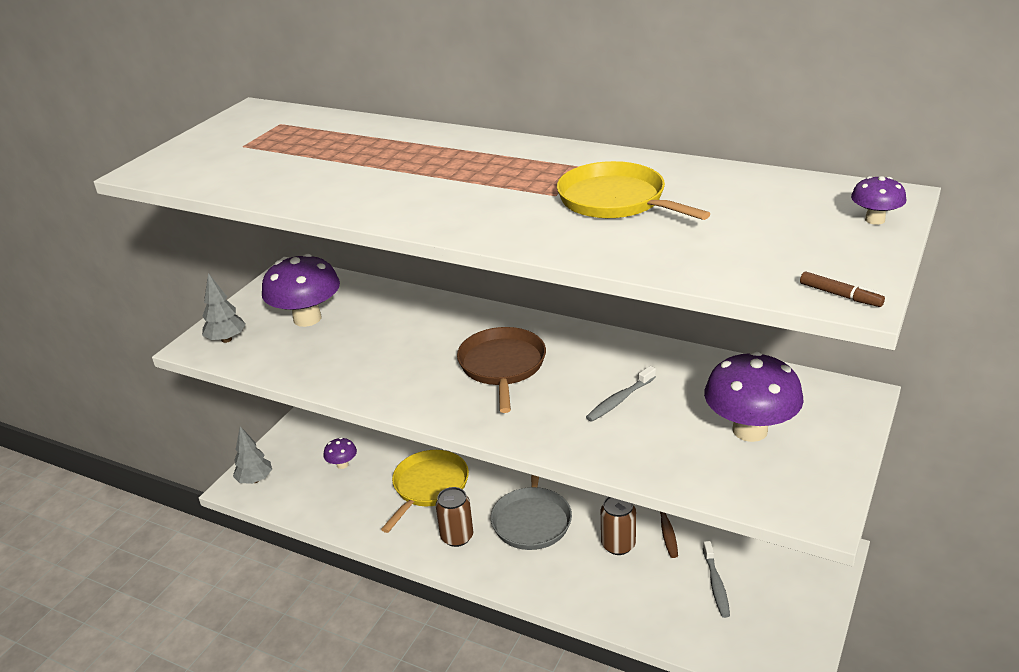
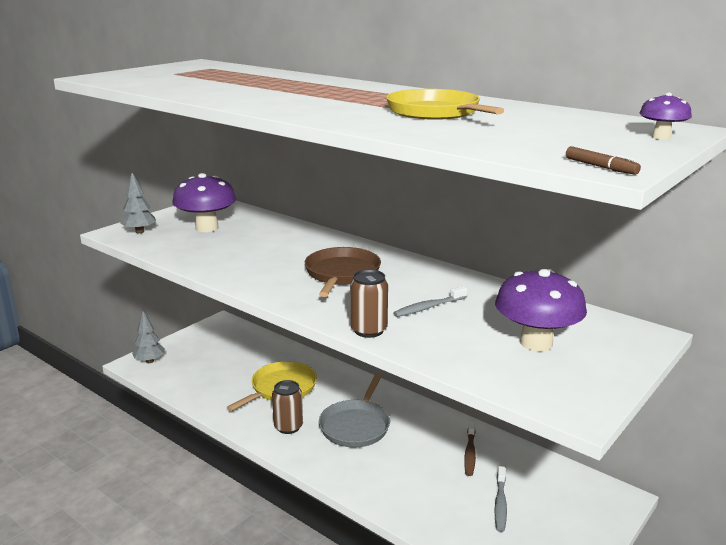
camera: 10 degrees right, 10 degrees down
purple mushroom [324,438,357,469] -> none
brown can [601,497,636,555] -> brown can moved to [350,269,388,338]

